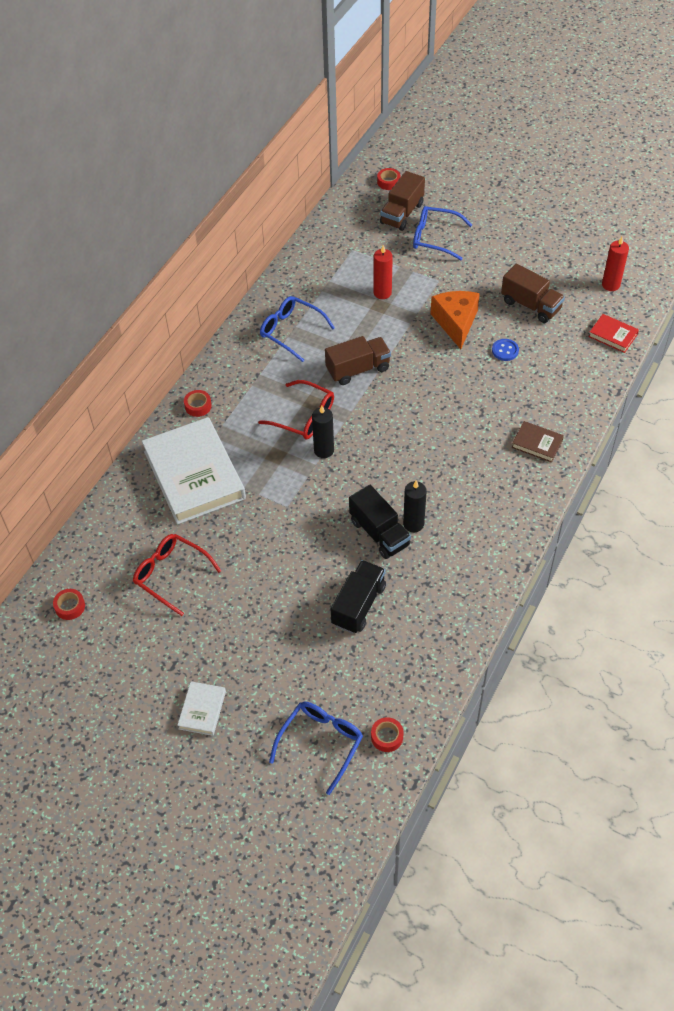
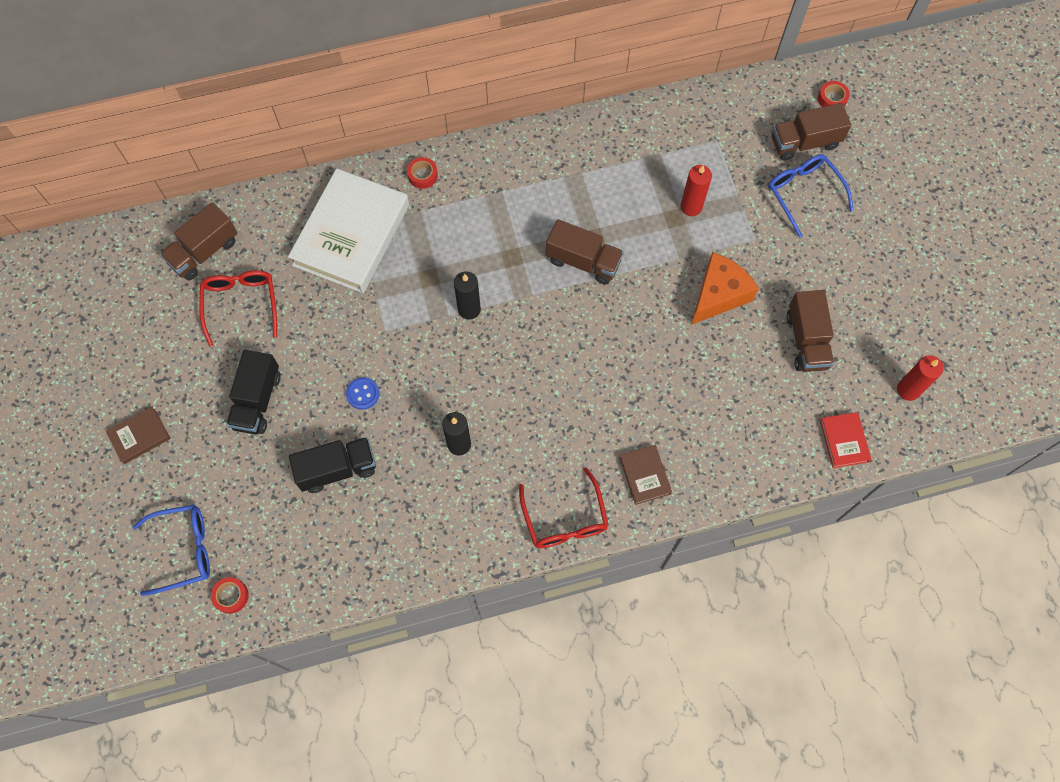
camera: 45 degrees right, 15 degrees up
red tape [53,589,85,620] -> none
white book [177,681,226,736] -> brown book [106,406,171,464]
red glasses [258,380,334,440] -> red glasses moved to [519,467,609,548]
blue glasses [260,296,335,362] -> none
black truck [349,485,411,559] -> black truck moved to [226,350,281,435]
blue button [492,339,519,361] -> blue button moved to [346,377,379,410]
none -> brown truck [160,202,237,280]

